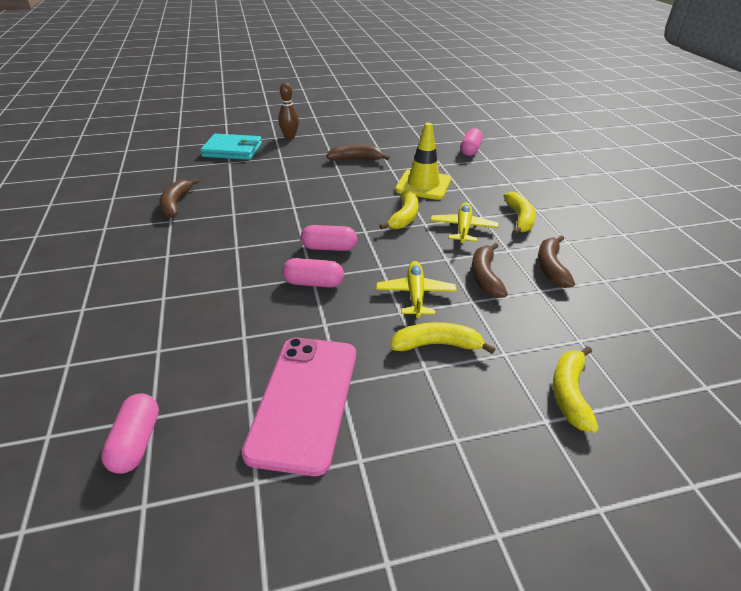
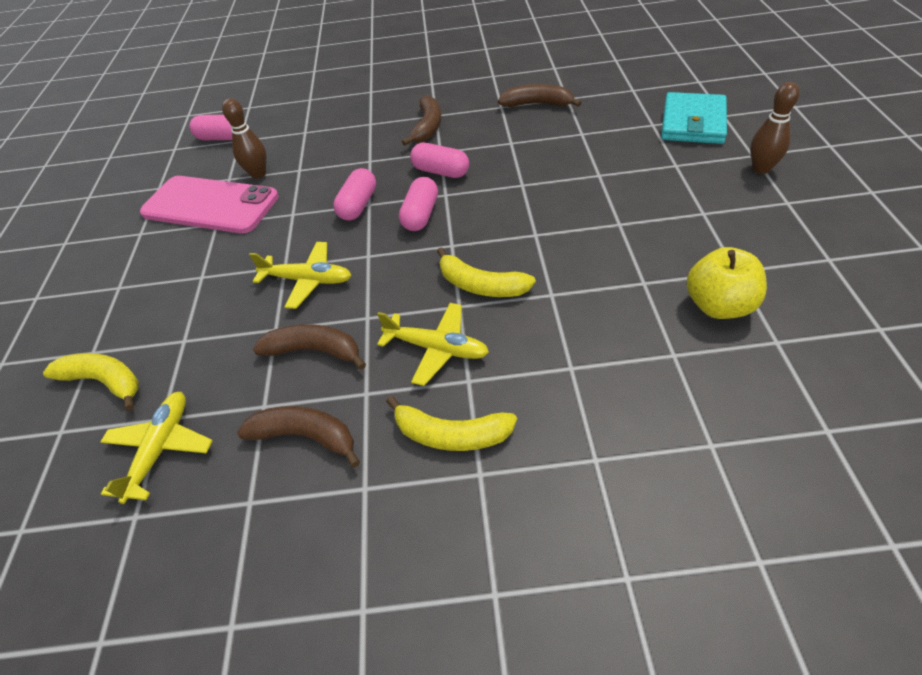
camera: 105 degrees right, 10 degrees up
brown banana [326,144,390,161] -> brown banana moved to [402,95,441,146]
yellow banana [391,322,495,354] -> none
yellow traffic cone [395,123,451,200] -> none
pink capsule [460,128,483,156] -> pink capsule moved to [410,143,469,178]
none -> yellow plane [101,392,213,504]
none -> brown bowling pin [222,98,267,179]
none -> yellow apple [687,247,767,319]

